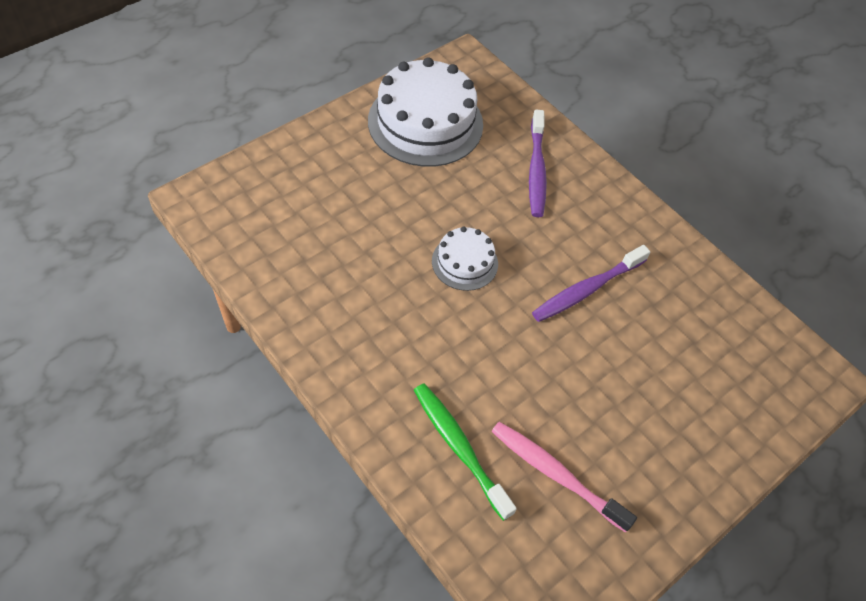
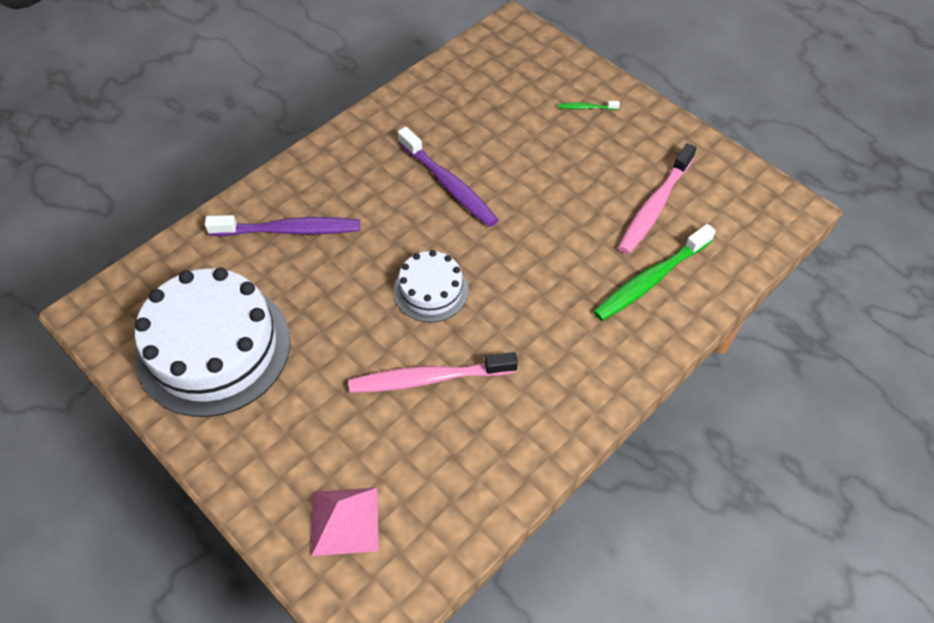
camera: 90 degrees left, 0 degrees up
none -> pink pyramid [311,488,379,556]
none -> pink toothbrush [348,352,518,393]
none -> green toothbrush [558,101,620,110]

